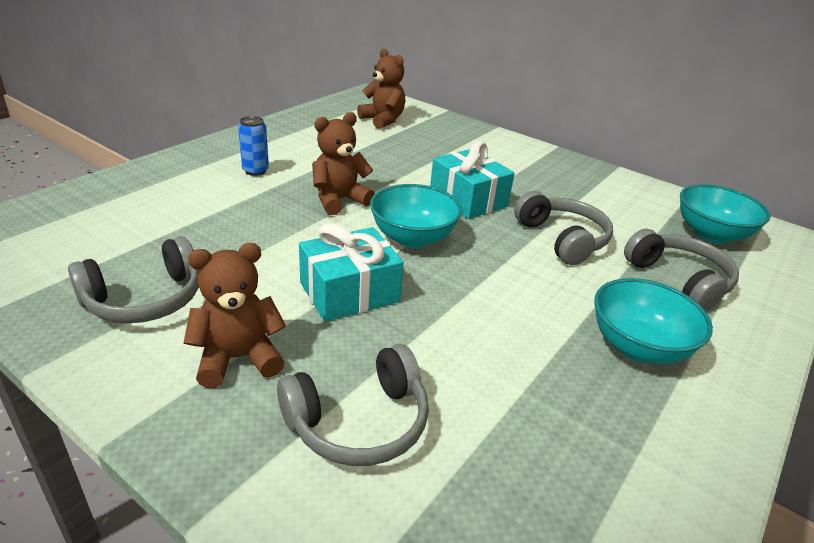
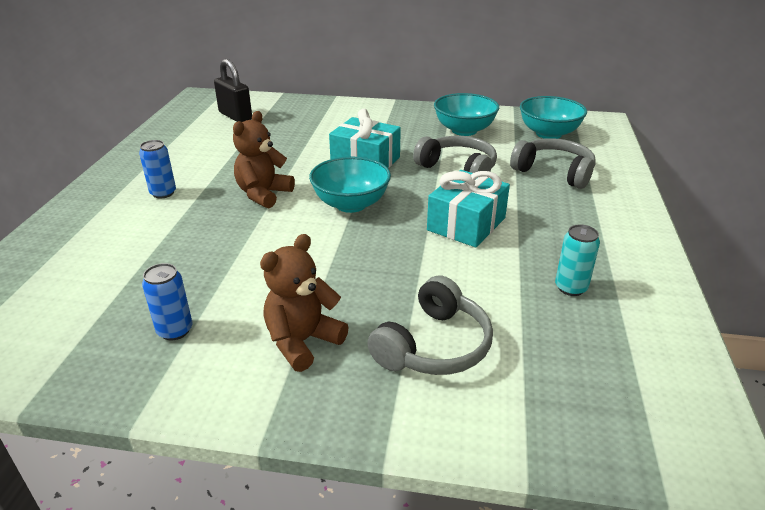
camera: 25 degrees left, 0 degrees up
grey headphones [68,236,199,323] -> blue can [142,263,193,340]
turquoise gift [299,223,403,322] -> turquoise gift moved to [427,170,510,247]
brown teddy bear [357,49,405,129] -> black padlock [214,59,252,122]
turquoise bowl [594,278,713,364] -> turquoise bowl moved to [434,93,499,136]
none -> turquoise can [555,224,600,296]

